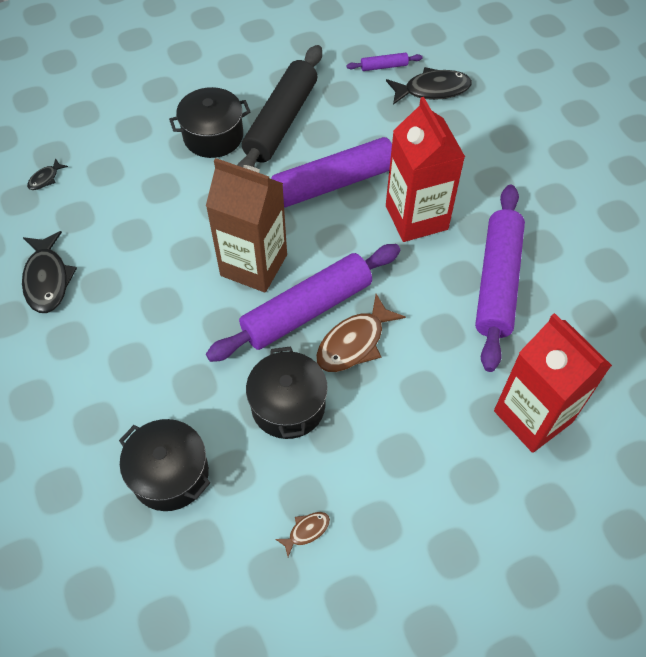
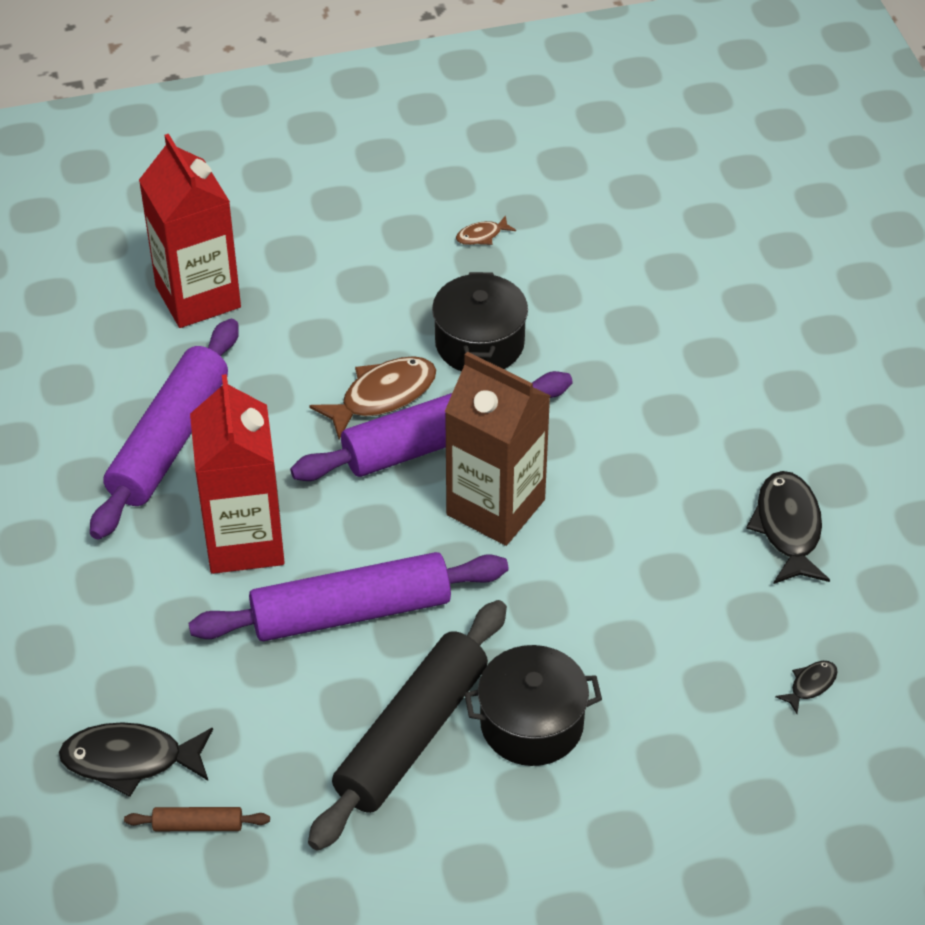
camera: 170 degrees left, 10 degrees down
black pot [119,419,210,511] -> none
purple rolling pin [346,53,423,71] -> brown rolling pin [124,807,270,831]

